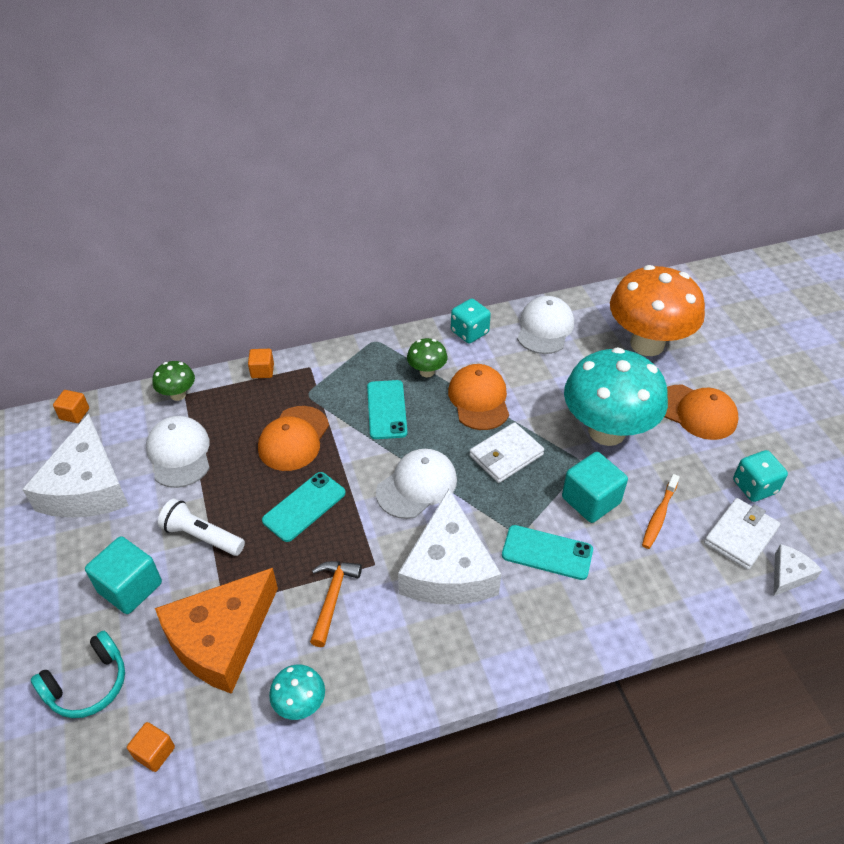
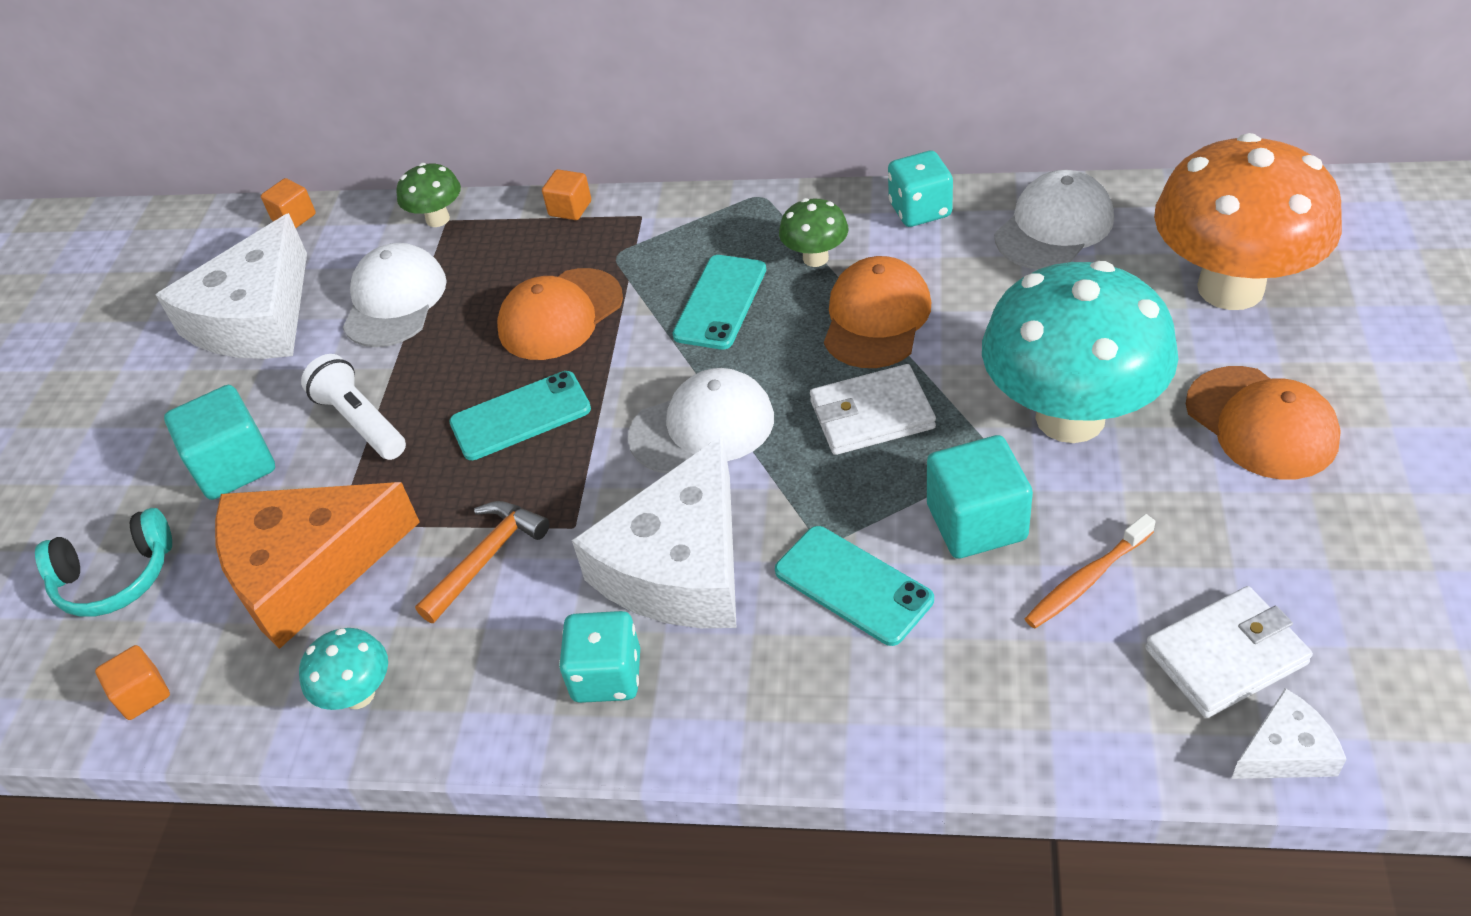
camera: 30 degrees right, 0 degrees up
turquoise dice [733,450,788,502] -> turquoise dice moved to [559,611,640,703]

